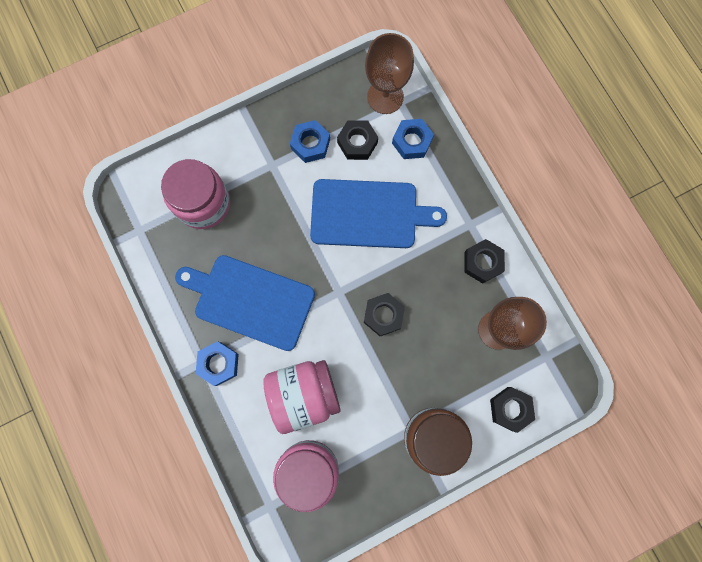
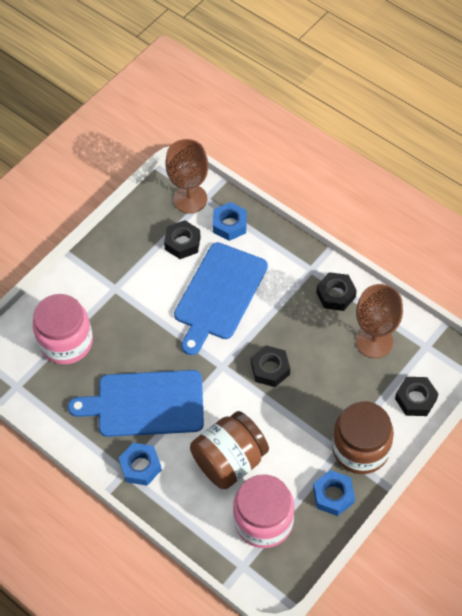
camera: 20 degrees left, 20 degrees down
pink jar [263,360,341,434] -> brown jar [190,411,269,489]
blue nut [290,120,330,163] -> blue nut moved to [313,470,355,516]
blue cutting board [310,179,447,248] -> blue cutting board turned 135 degrees clockwise [174,242,268,355]

